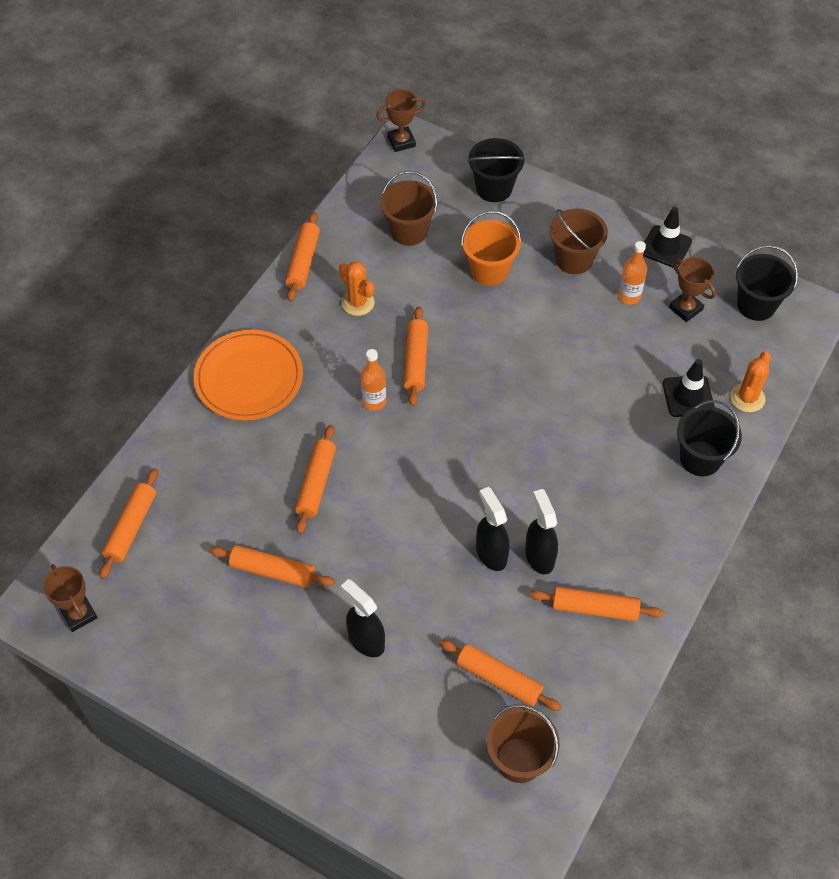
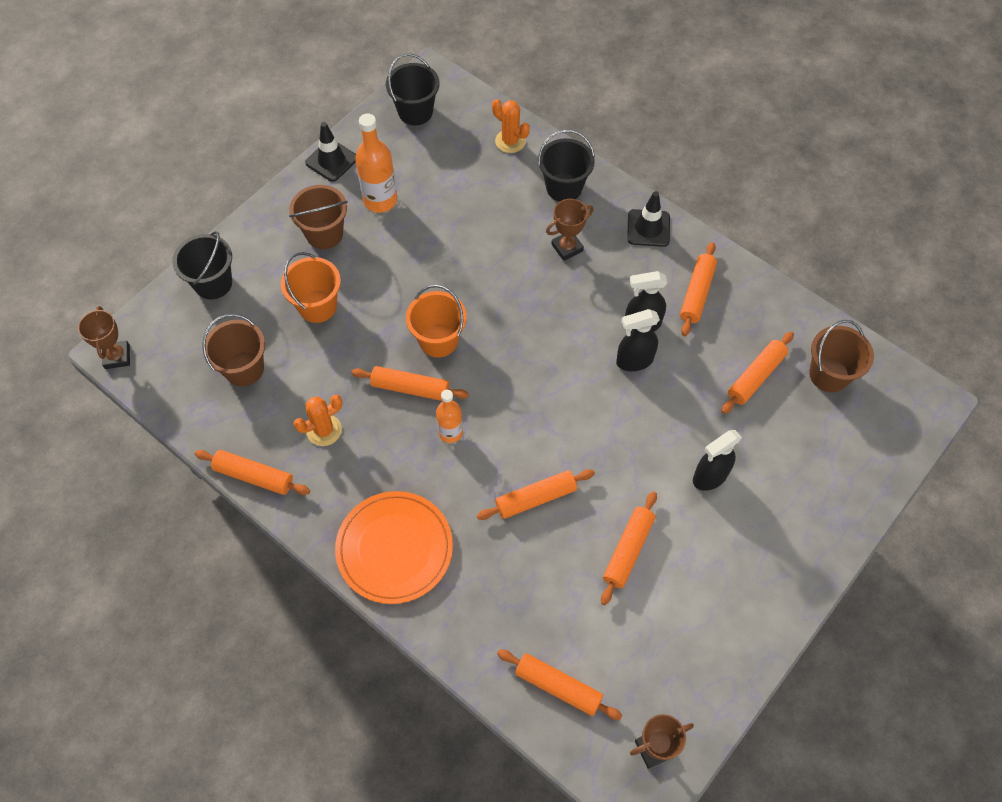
camera: 80 degrees left, 5 degrees up
orange rolling pin [295,425,336,534] -> orange rolling pin turned 45 degrees counterclockwise [477,469,595,520]
orange bottle [618,241,647,305] -> orange bottle [355,113,397,213], size x1.57
black traffic cone [663,359,715,417] -> black traffic cone moved to [627,191,670,247]
brown trophy [669,257,716,322] -> brown trophy moved to [546,199,594,261]
none -> orange bucket [406,285,467,357]

